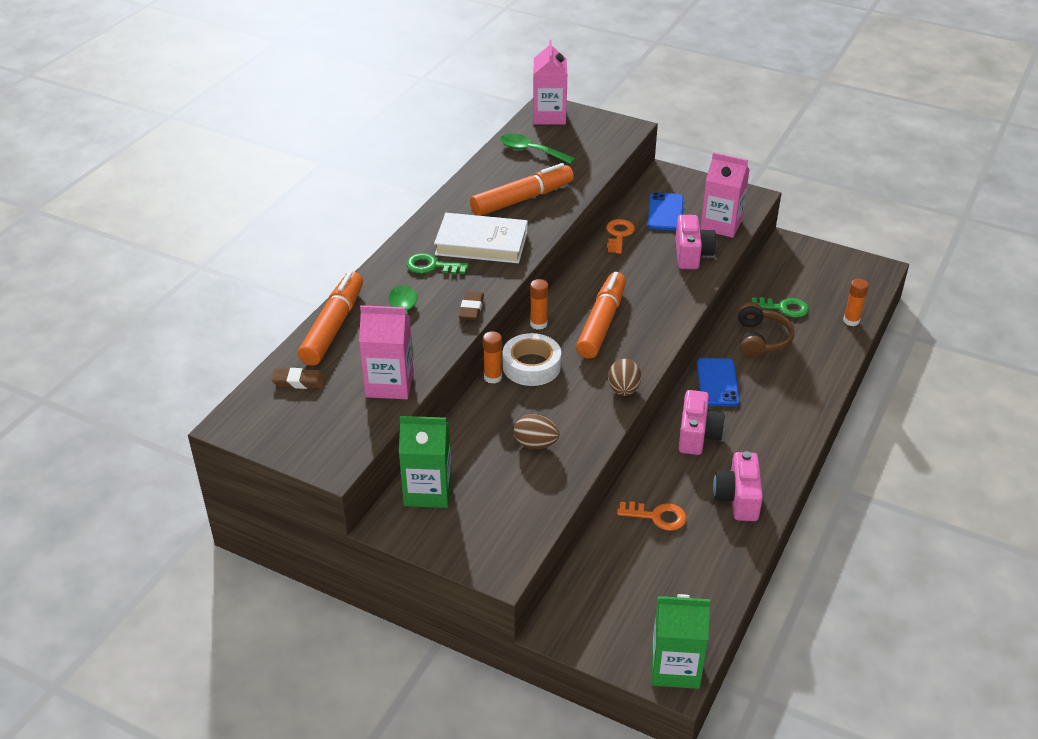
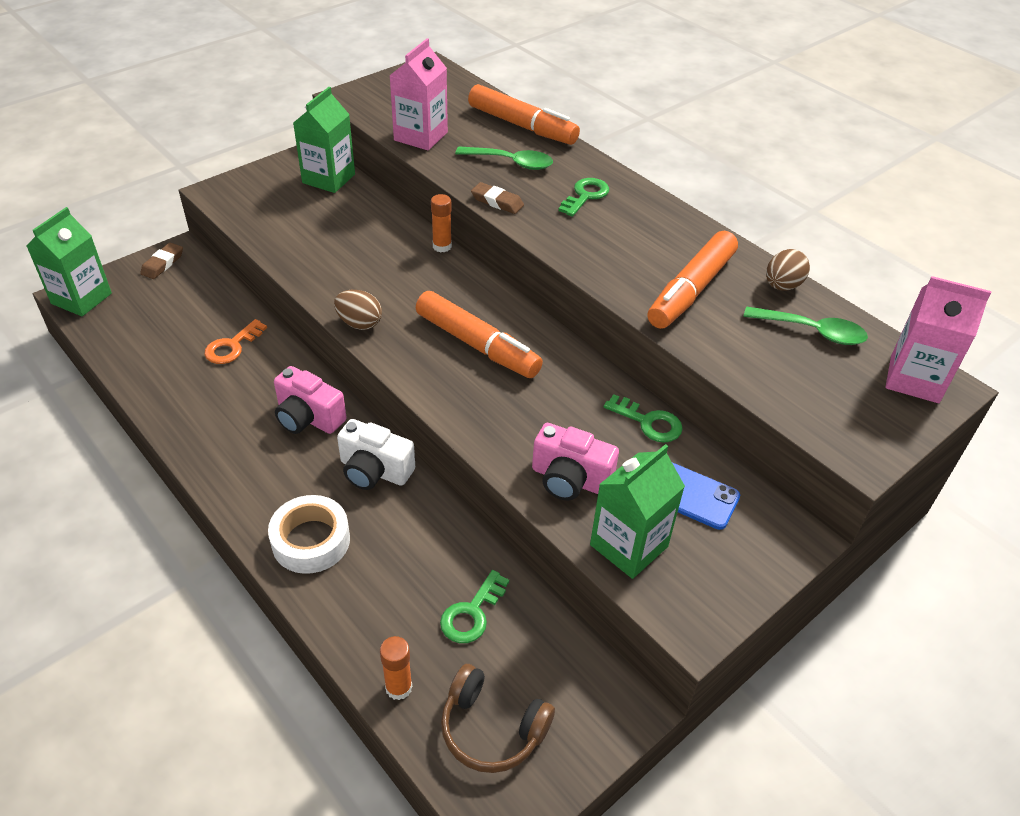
camera: 110 degrees right, 5 degrees up
brown eraser [272,368,326,389] -> brown eraser moved to [140,243,183,279]
white book [434,213,528,263] -> none
orange marker [470,163,574,216] -> orange marker turned 45 degrees clockwise [647,231,738,329]
green spoon [500,134,575,164] -> green spoon turned 60 degrees clockwise [744,306,868,345]
white tape [503,333,561,386] -> white tape moved to [268,495,350,574]
brown egg [514,414,559,449] -> brown egg moved to [766,249,810,291]
orange glue stick [530,279,549,330] -> none
orange key [606,219,635,254] -> green key [604,394,683,443]
blue phone [697,358,740,406] -> white camera [337,419,415,490]
pink carton [700,152,750,238] -> green carton [590,444,685,579]
pink camera [713,451,763,521] -> none
brown headphones [738,302,795,358] -> brown headphones moved to [441,664,555,773]

